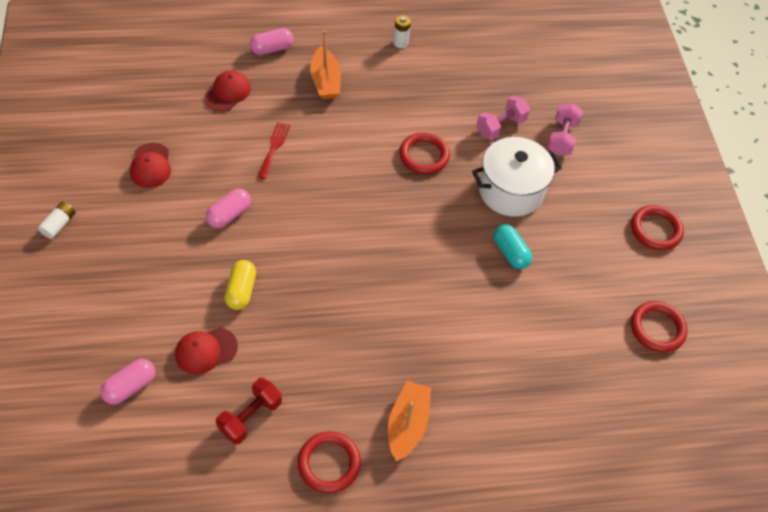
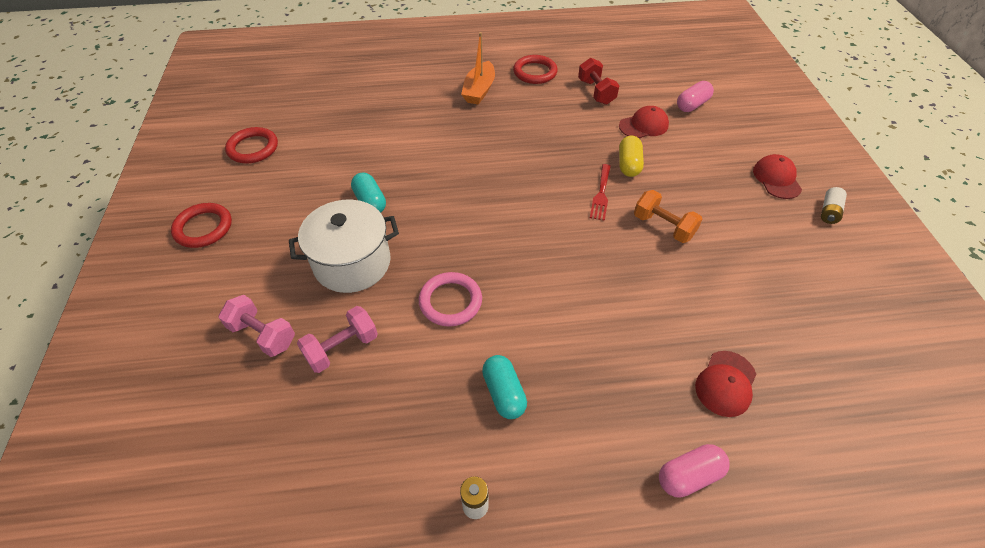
camera: 175 degrees left, 5 degrees down
red cap [130,143,171,188] -> red cap moved to [753,154,802,199]
pink capsule [206,189,251,228] -> orange dumbbell [634,190,702,243]
red dumbbell [216,378,282,444] -> red dumbbell turned 60 degrees counterclockwise [578,58,620,105]
red fork [258,122,290,179] -> red fork moved to [590,164,611,221]
orange boat [310,30,341,99] -> none
red ring [399,133,450,174] -> pink ring [419,272,482,327]
pink dumbbell [547,103,583,156] -> pink dumbbell turned 75 degrees counterclockwise [218,295,295,357]
none -> turquoise capsule [482,355,527,419]

